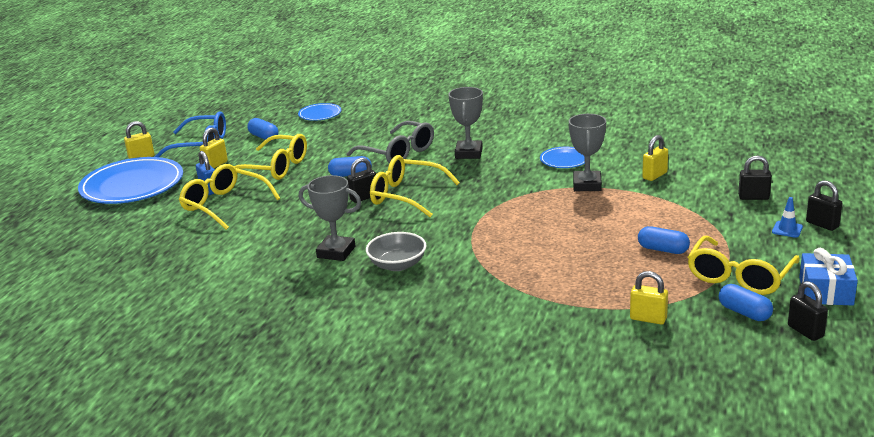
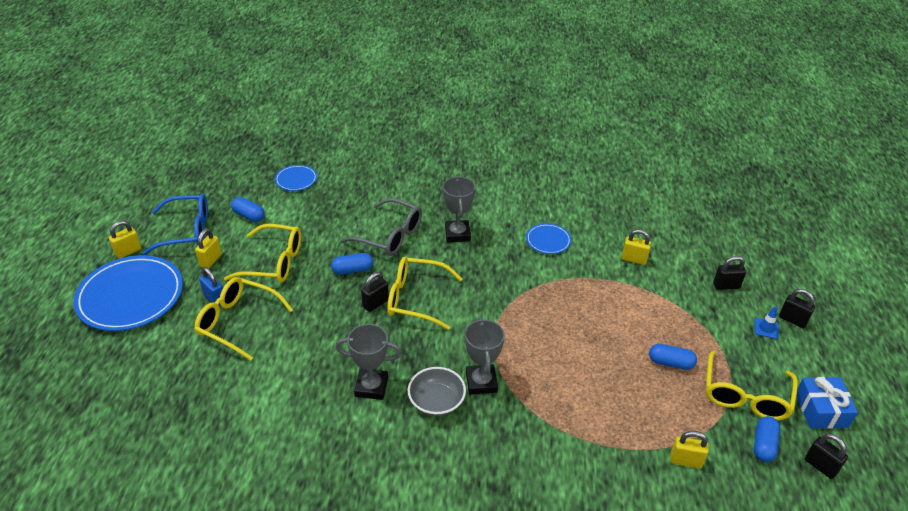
camera: 15 degrees left, 15 degrees up
grey trophy [569,114,606,191] -> grey trophy moved to [465,317,505,395]
yellow padlock [642,135,668,181] -> yellow padlock turned 75 degrees clockwise [622,229,651,265]
blue capsule [719,284,773,321] -> blue capsule turned 75 degrees clockwise [754,416,780,462]

